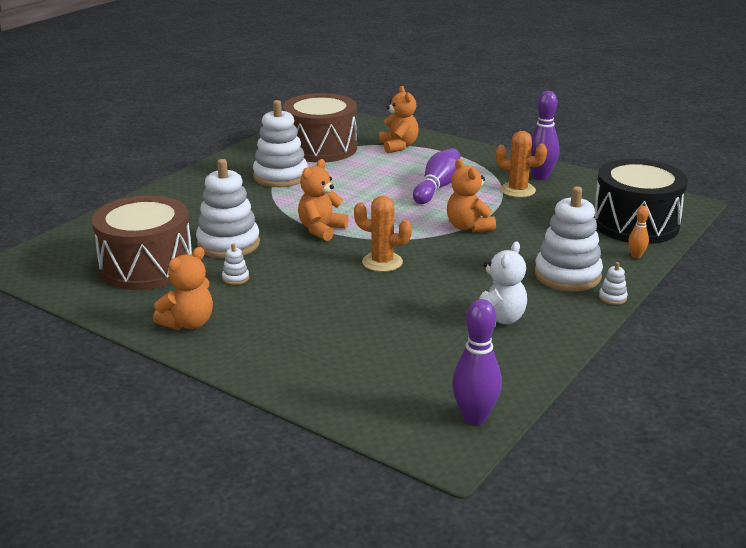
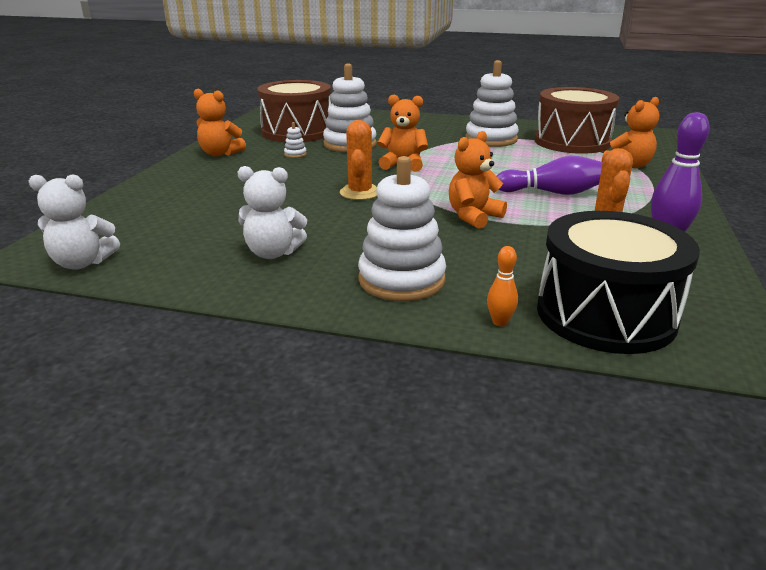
camera: 70 degrees right, 0 degrees up
purple bowling pin [452,299,502,425] -> white teddy bear [29,174,120,270]
white stacking toy [599,262,628,305] -> none

